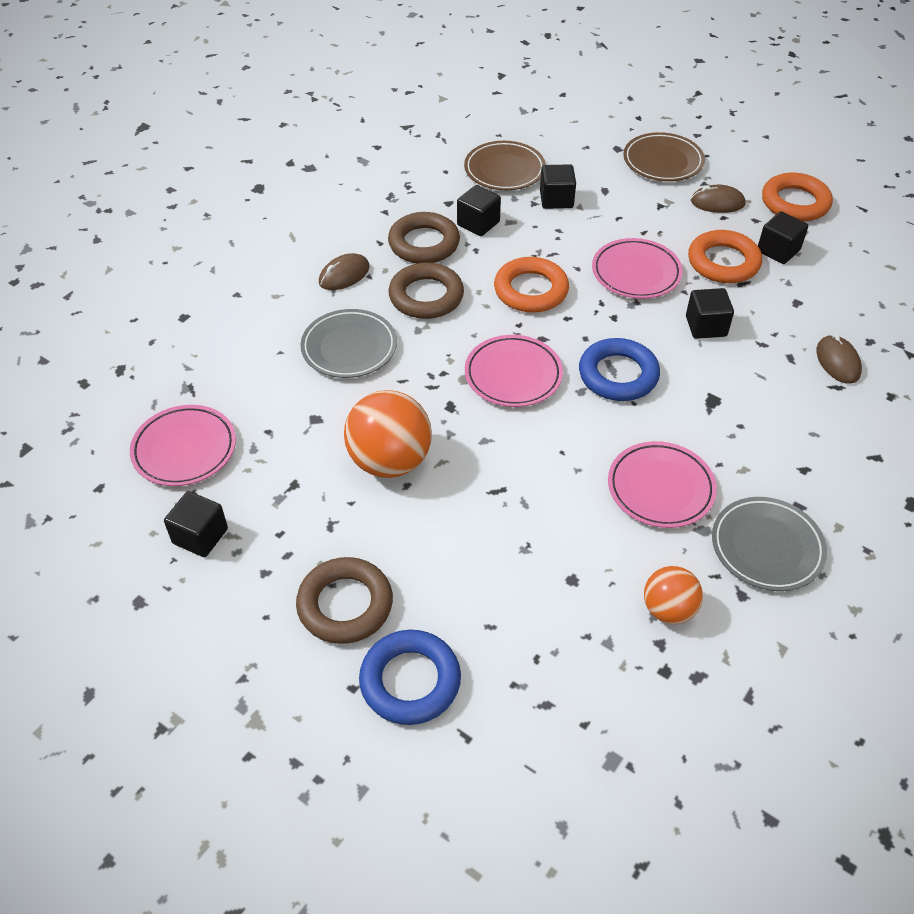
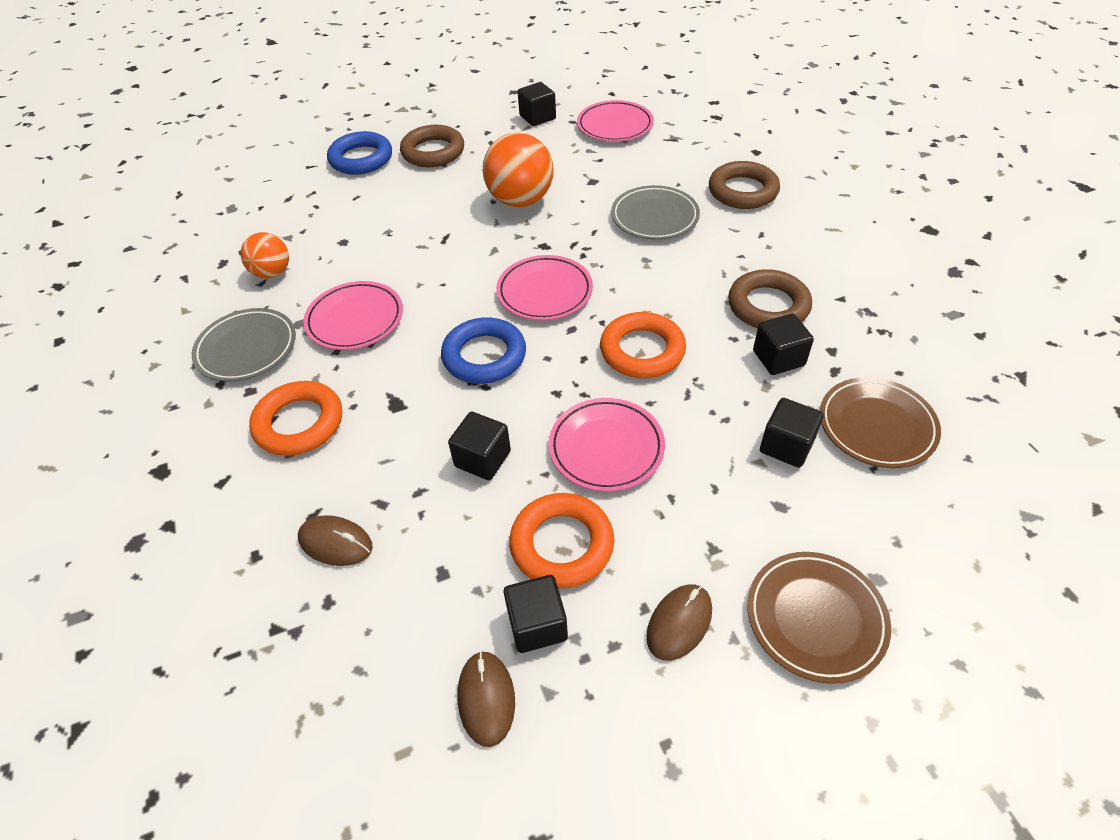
camera: 125 degrees right, 0 degrees up
brown mouse [319,253,370,290] -> brown mouse moved to [458,651,515,747]
brown ring [389,262,464,319] -> brown ring moved to [709,161,780,209]
orange ring [762,173,833,221] -> orange ring moved to [249,381,342,456]

